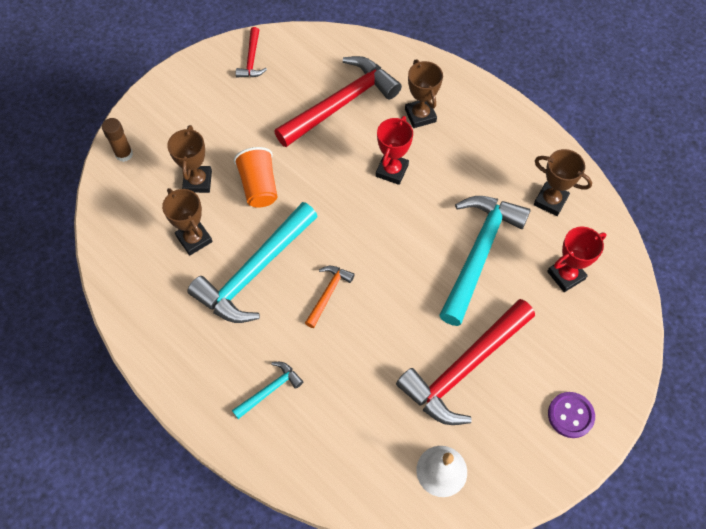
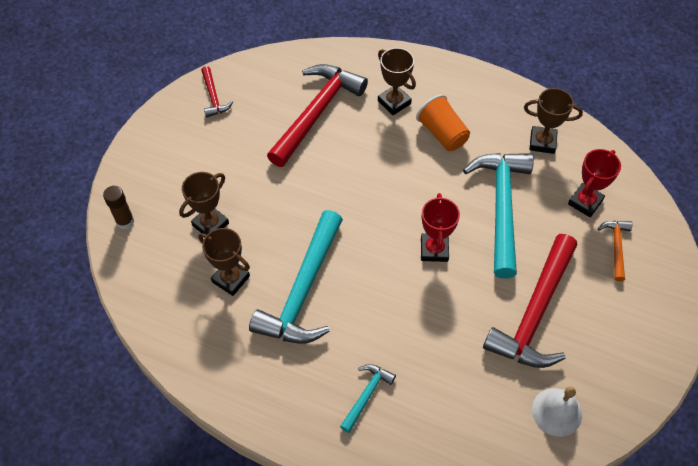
camera: 20 degrees left, 5 degrees down
brown trophy [167,125,212,193] -> brown trophy turned 60 degrees clockwise [179,172,229,234]
orange cup [234,147,277,208] -> orange cup moved to [416,94,470,151]
orange hammer [305,266,355,328] -> orange hammer moved to [598,221,632,282]
red trophy [376,116,413,185] -> red trophy moved to [421,193,460,262]
purple button [548,392,595,438] -> none

